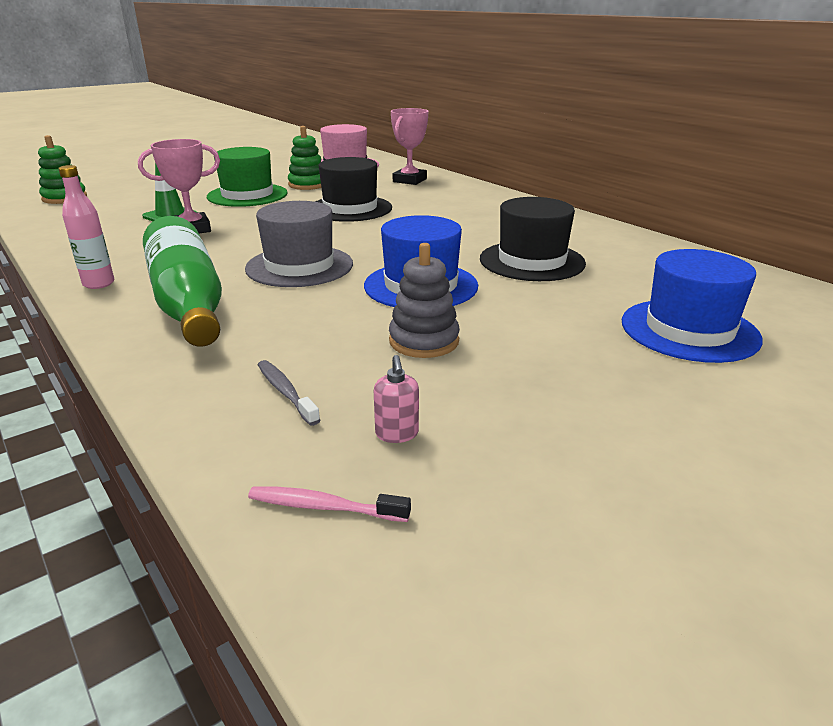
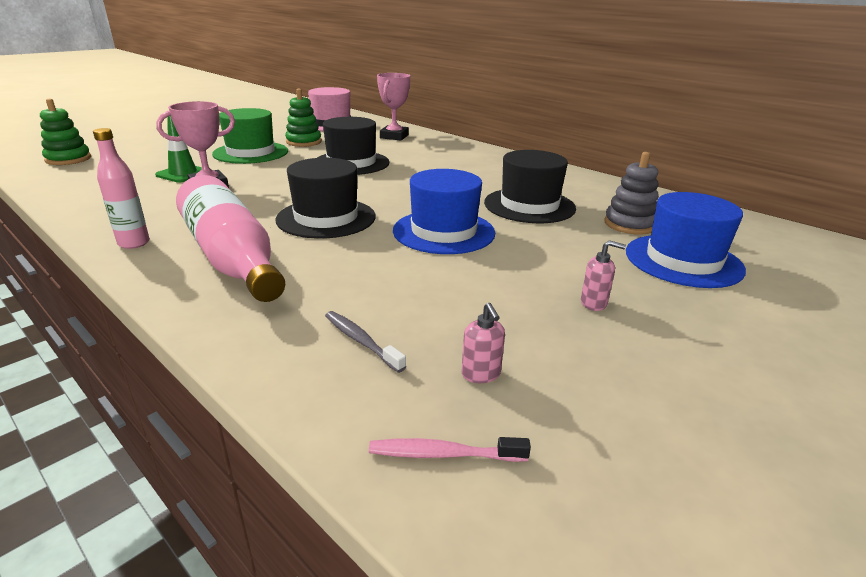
camera: 10 degrees left, 0 degrees up
green bottle [143,216,222,347] -> pink bottle [176,175,285,302]
grey hat [245,201,353,287] -> black hat [276,158,376,239]
grey stacking toy [389,243,460,358] -> grey stacking toy moved to [604,152,659,235]
none -> pink soap dispenser [581,240,626,311]

